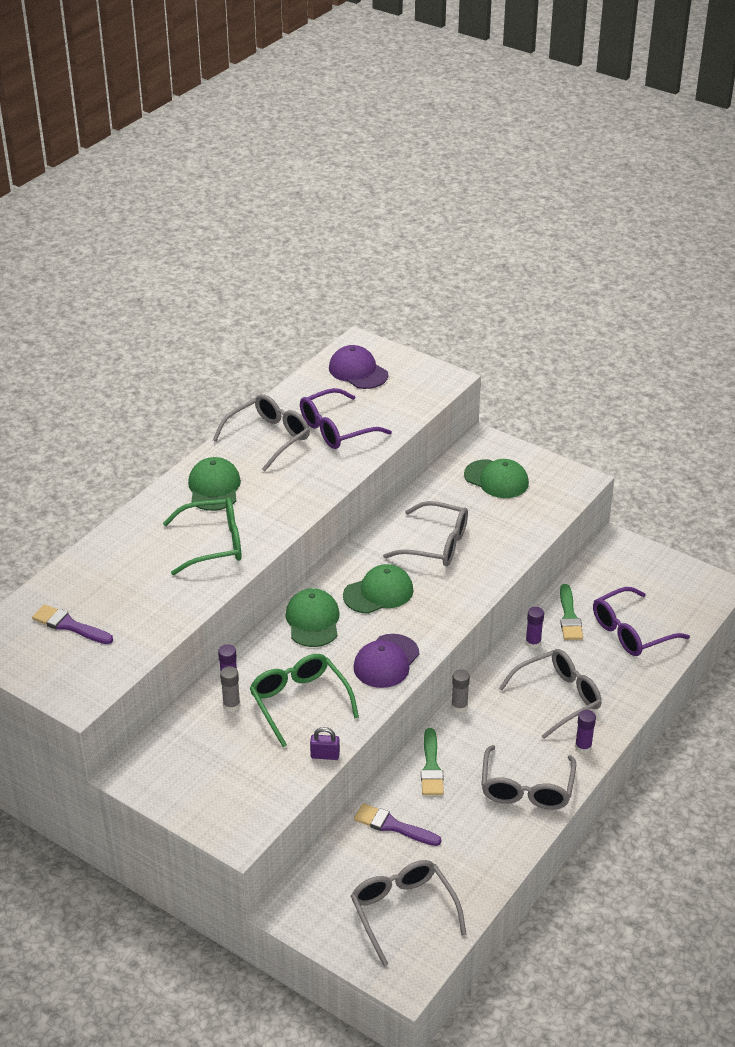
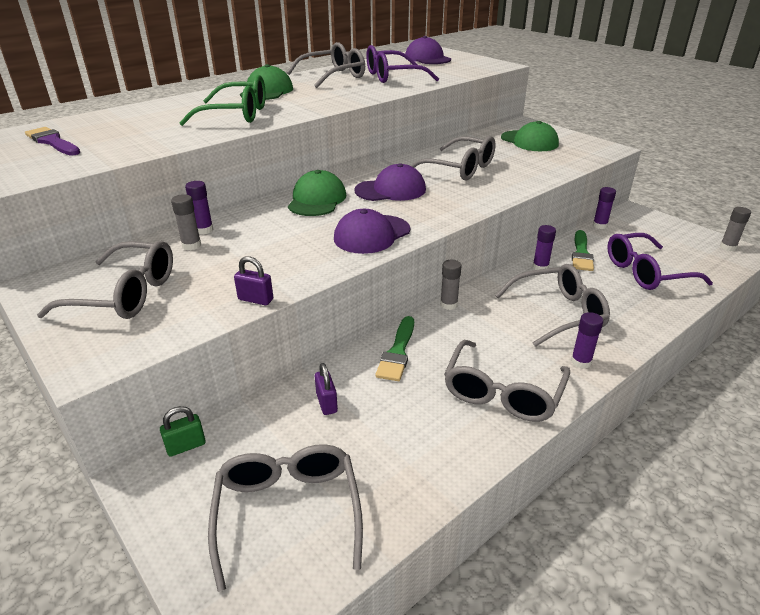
camera: 15 degrees right, 5 degrees down
green glasses [249,654,359,747] -> none
green cap [343,564,414,614] -> purple cap [354,163,426,201]
purple brush [354,803,441,846] -> purple padlock [315,363,338,415]
none -> grey glasses [37,241,173,319]
none -> green padlock [160,406,206,457]
none -> purple glue stick [593,187,616,229]
none -> grey glue stick [720,207,751,251]

